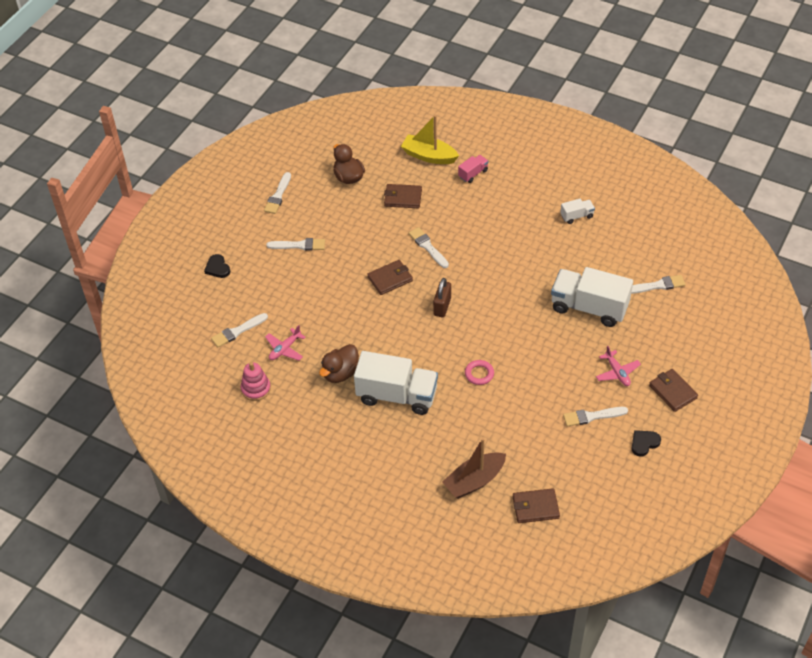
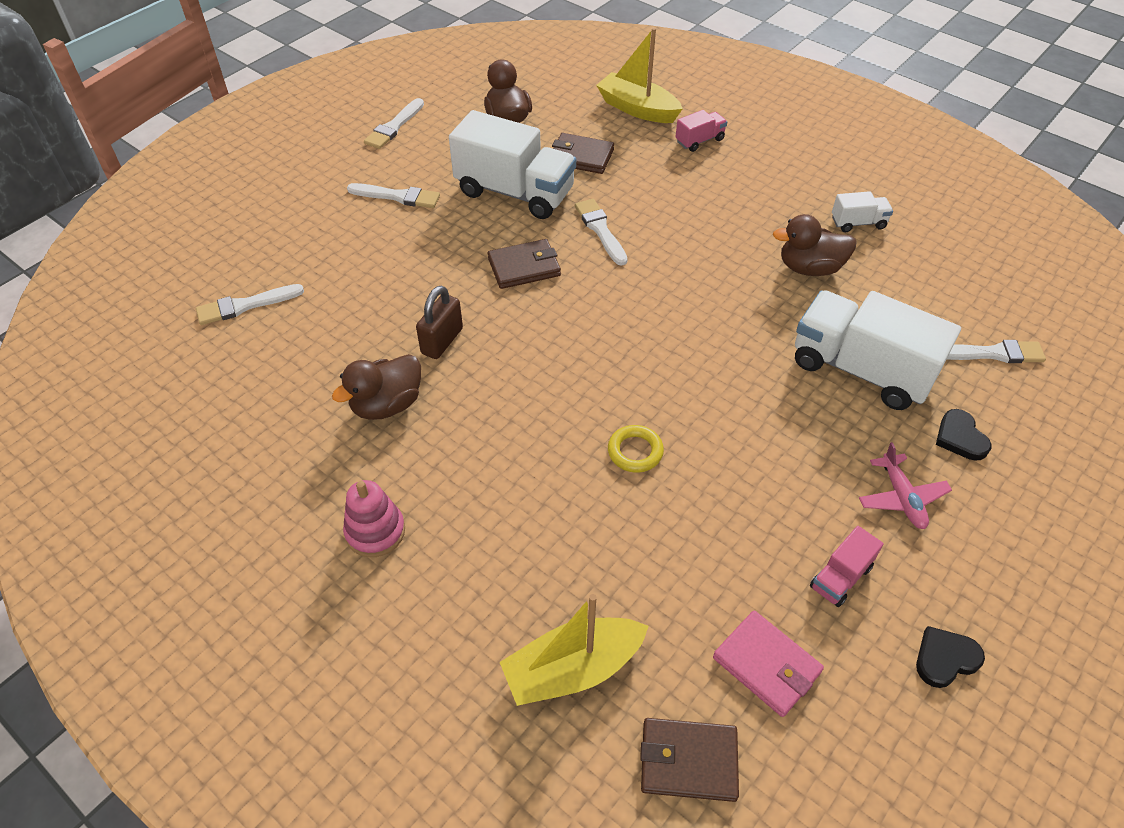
camera: 10 degrees right, 0 degrees up
black heart [204,254,230,278] -> black heart moved to [936,409,992,461]
pink stacking toy [241,362,271,401] -> pink stacking toy moved to [343,480,405,557]
pink plane [265,325,306,361] -> none
white truck [354,351,438,415] -> white truck moved to [449,110,576,219]
brown padlock [433,278,451,317] -> brown padlock moved to [416,285,463,359]
brown boat [442,438,506,499] -> yellow boat [500,594,649,706]
pink ring [465,360,494,385] -> yellow ring [608,425,664,473]
white brush [563,407,628,427] -> pink truck [810,526,884,607]
brown wallet [649,369,698,412] -> none
none -> pink wallet [713,611,824,717]
none -> brown duck [773,214,857,276]

